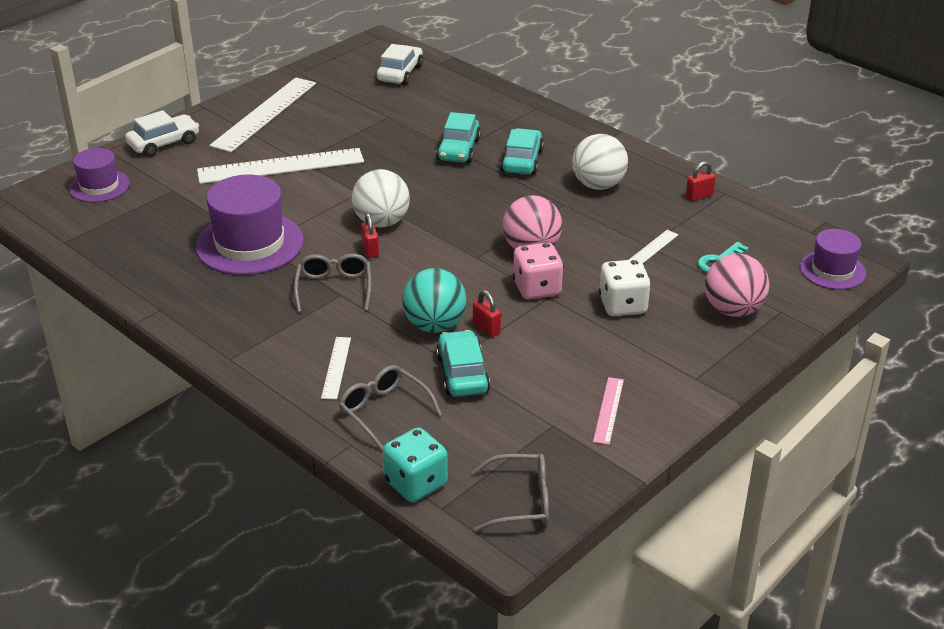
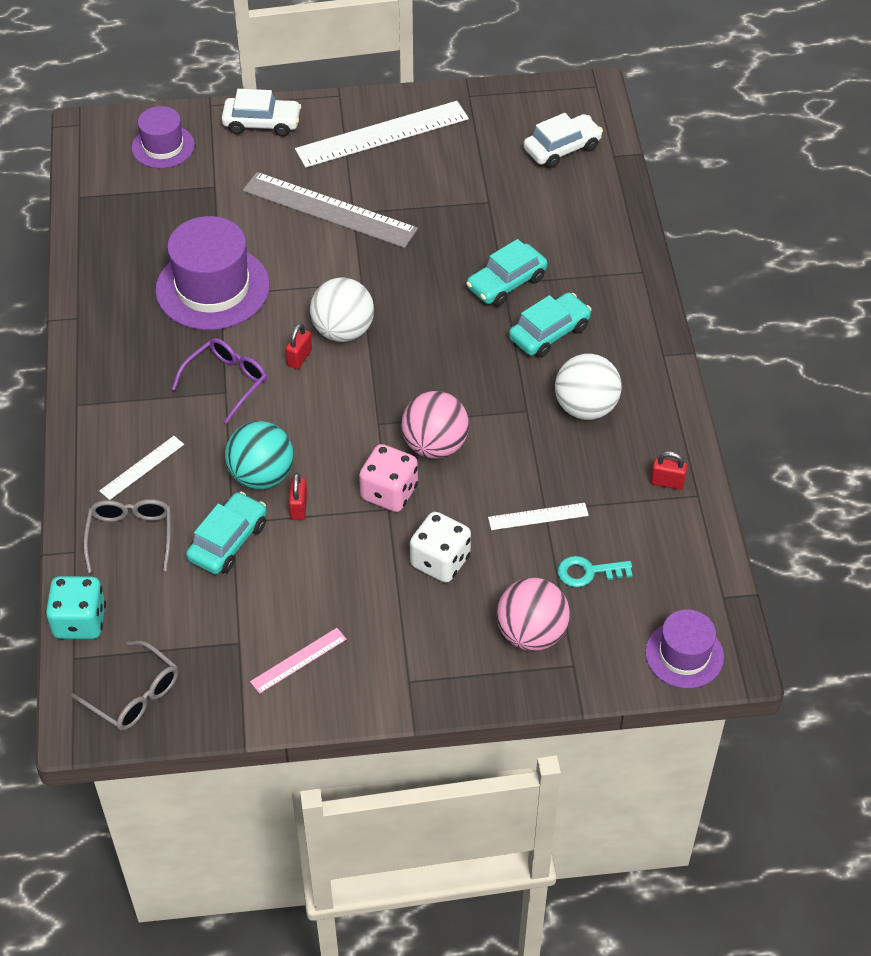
camera: 40 degrees right, 15 degrees up
white ruler [197,148,364,184] -> grey ruler [243,172,418,248]
grey glasses [294,254,371,312] -> purple glasses [172,338,267,424]

